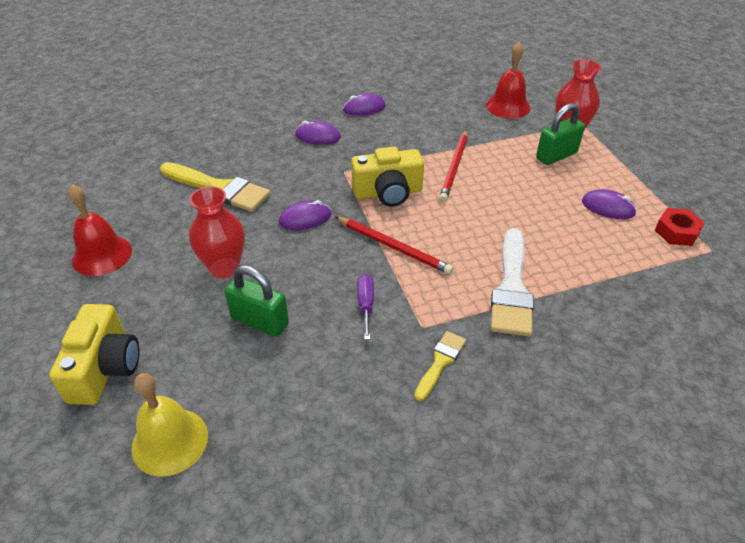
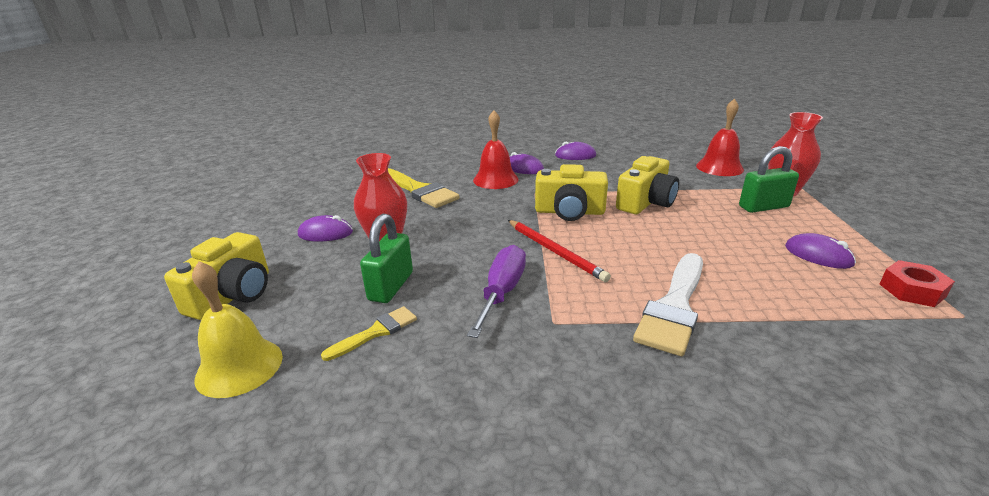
camera: 20 degrees right, 15 degrees down
red bell [68,184,132,276] -> red bell moved to [473,110,519,189]
green padlock [225,265,289,337] -> green padlock turned 60 degrees clockwise [360,214,413,303]
purple mouse [279,200,332,230] -> purple mouse moved to [298,215,353,242]
purple screwdriver [357,274,374,340] -> purple screwdriver [467,245,526,338], size x1.59
yellow brush [414,331,466,401] -> yellow brush moved to [321,306,417,361]
red pencil [439,130,467,202] -> yellow camera [616,156,679,214]

